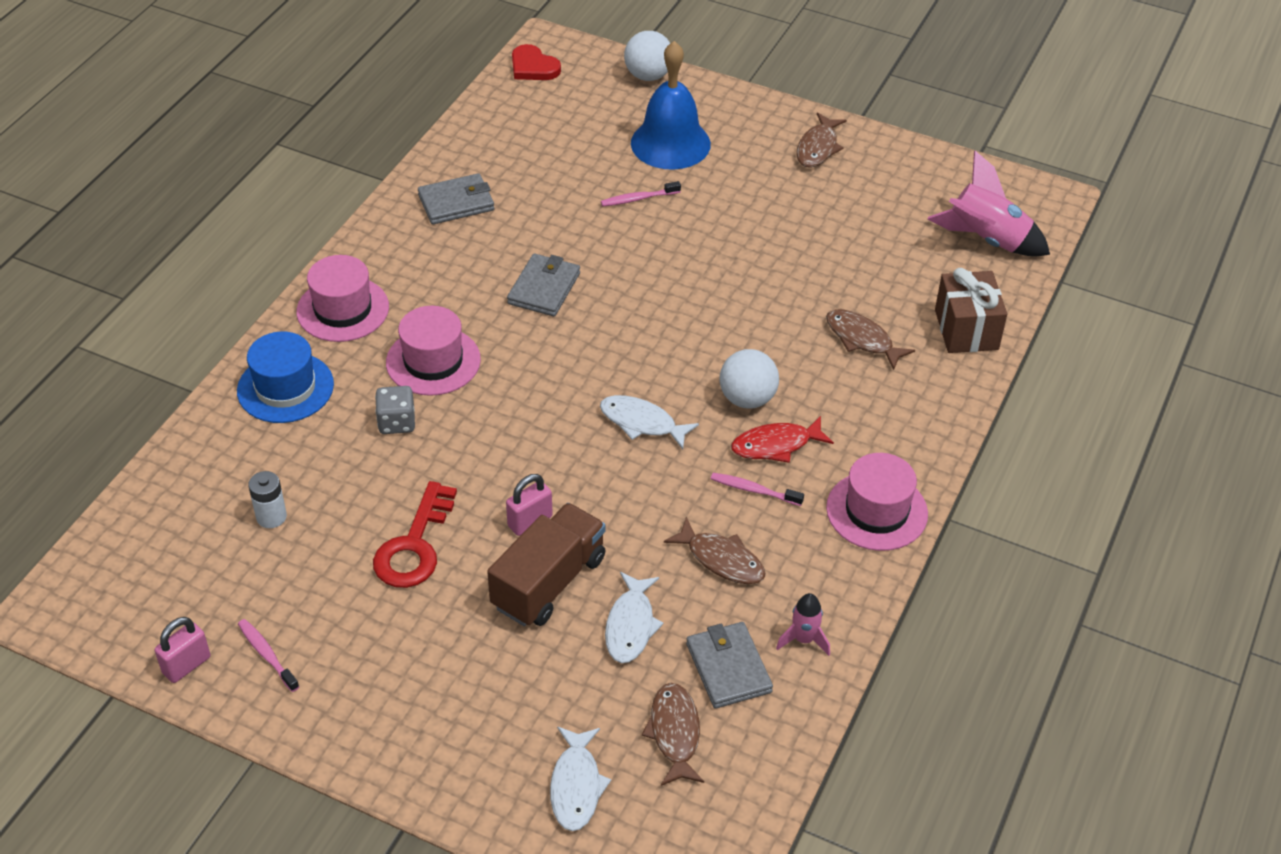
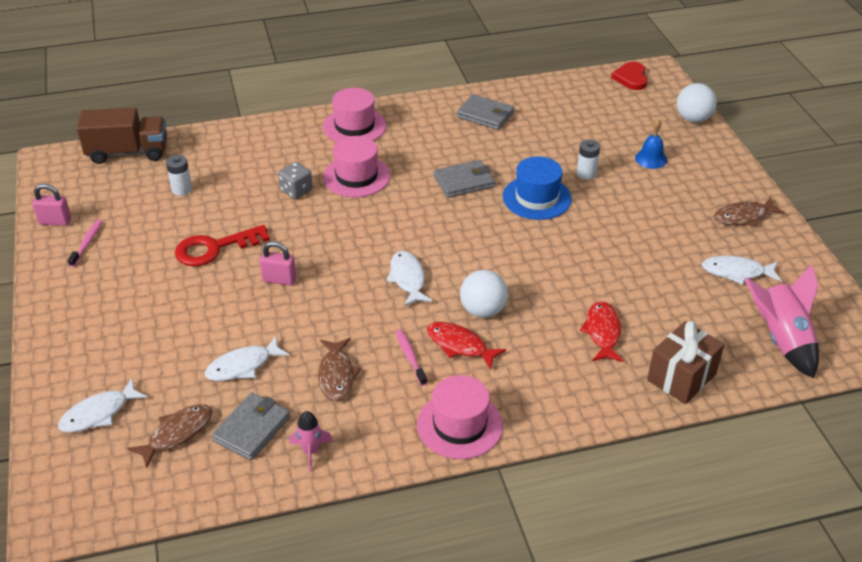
camera: 50 degrees right, 5 degrees down
blue hat [237,331,334,423] -> blue hat moved to [503,156,572,220]
brown truck [487,503,606,626] -> brown truck moved to [77,108,167,164]
pink toothbrush [601,181,681,207] -> white battery [577,139,600,180]
blue bell [631,41,711,170] -> blue bell [635,118,667,169], size x0.50
brown fish [826,309,915,370] -> red fish [580,301,623,362]
none -> white fish [702,256,781,285]

